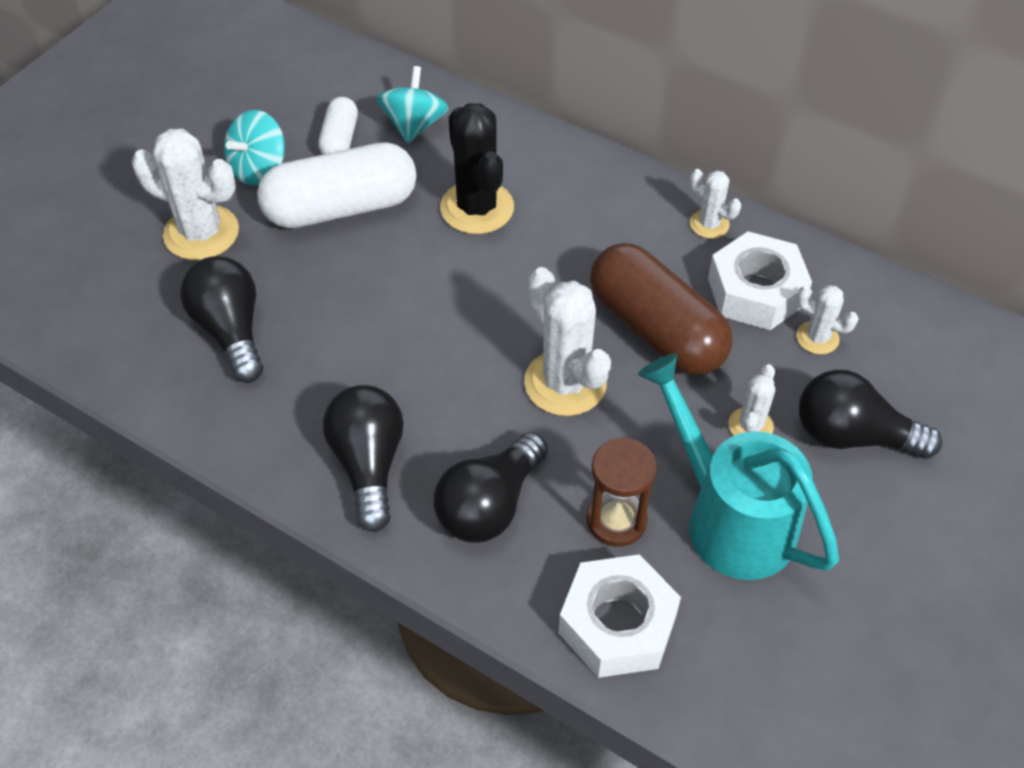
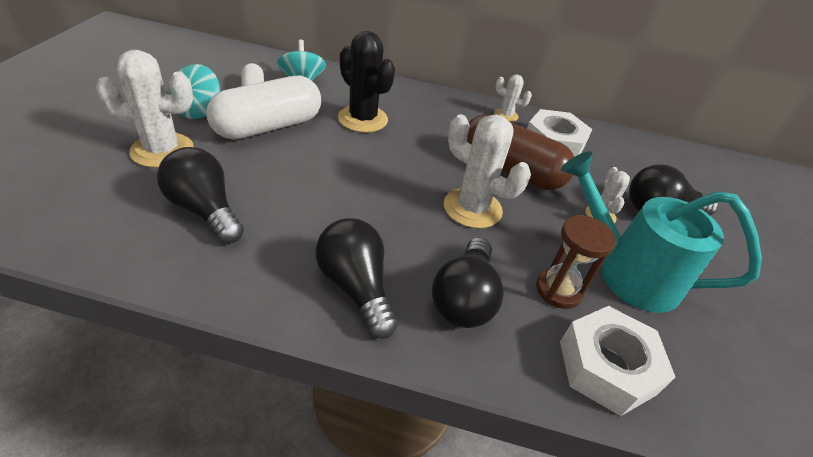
camera: 25 degrees left, 10 degrees down
white cactus [796,285,859,355] -> none

